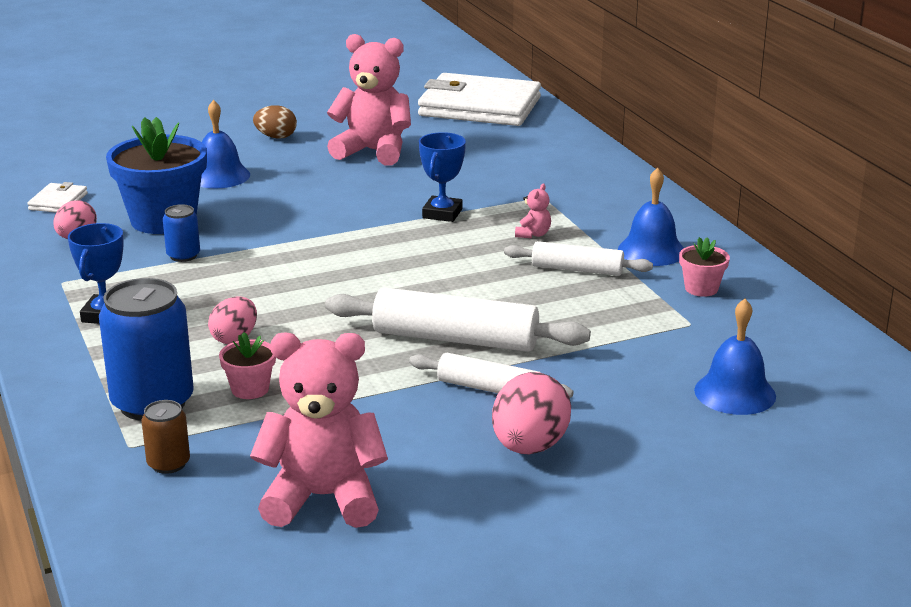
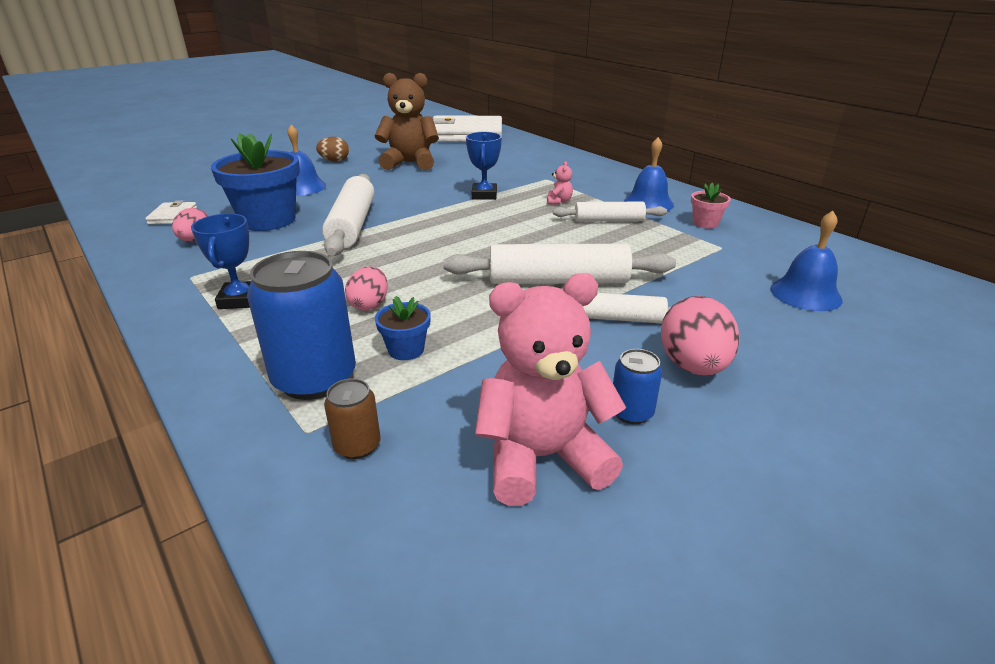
camera: 15 degrees left, 5 degrees up
blue can [163,204,200,262] -> blue can moved to [613,349,662,424]
pink flower pot [219,332,276,399] -> blue flower pot [375,296,431,360]
pink teddy bear [327,34,411,166] -> brown teddy bear [375,73,439,170]
none -> white rolling pin [322,174,374,256]

